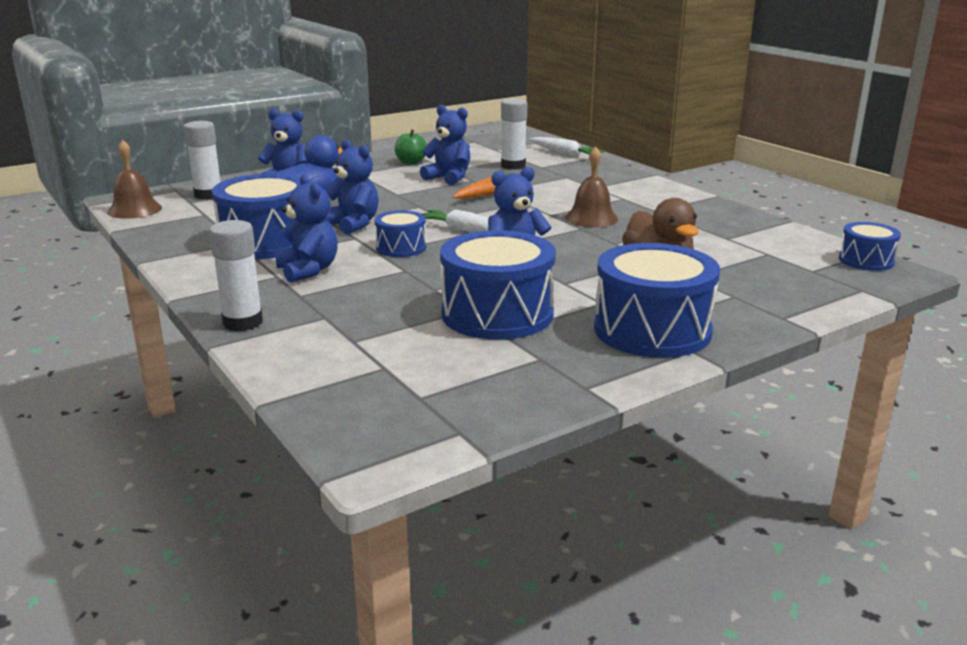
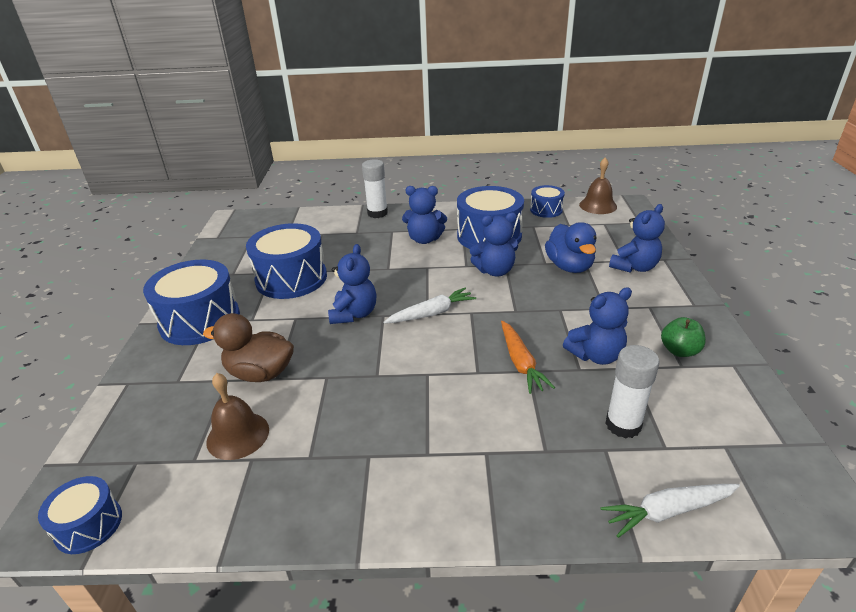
camera: 125 degrees right, 10 degrees up
white glue stick [184,121,221,199] -> none
blue drum [374,210,426,257] -> blue drum moved to [530,185,565,218]
brown bell [565,146,618,228] -> brown bell moved to [206,373,269,460]

